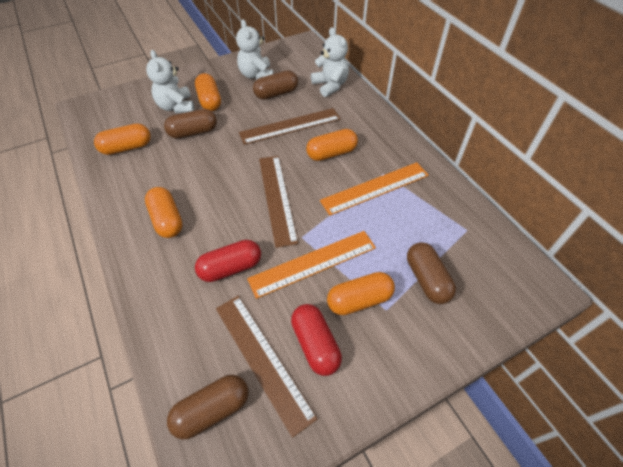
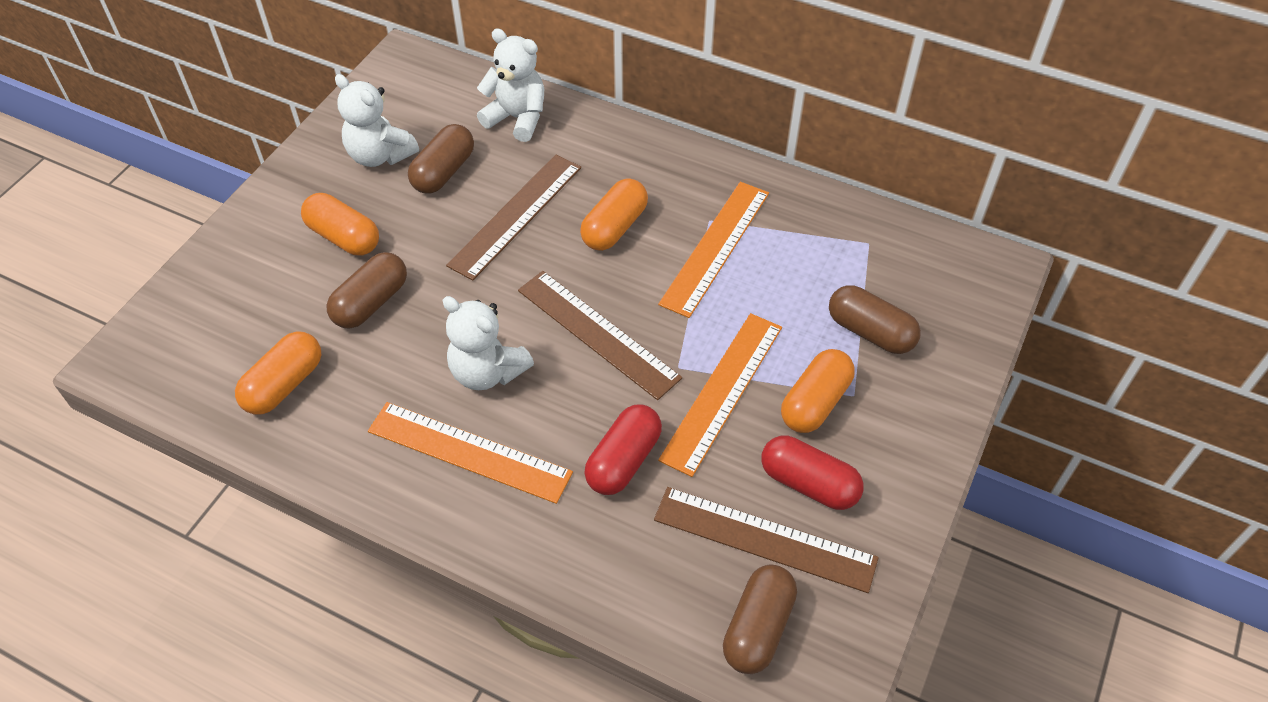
camera: 35 degrees left, 0 degrees up
orange capsule [145,187,183,238] -> orange ruler [368,402,573,504]
white teddy bear [146,50,194,113] -> white teddy bear moved to [443,296,534,390]

